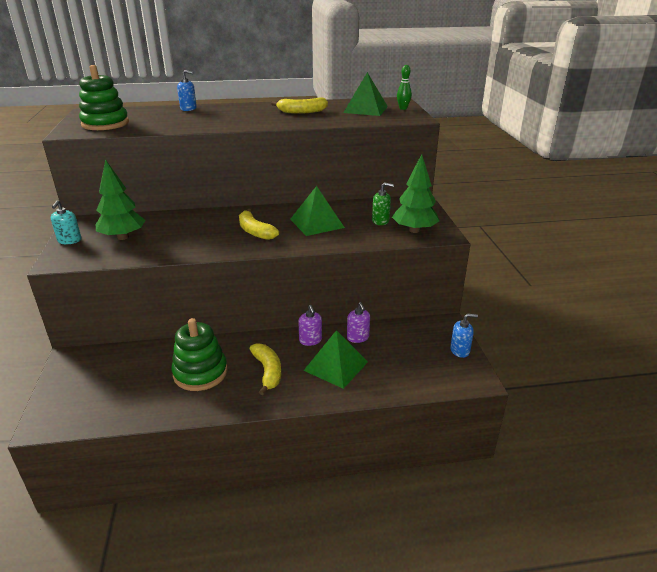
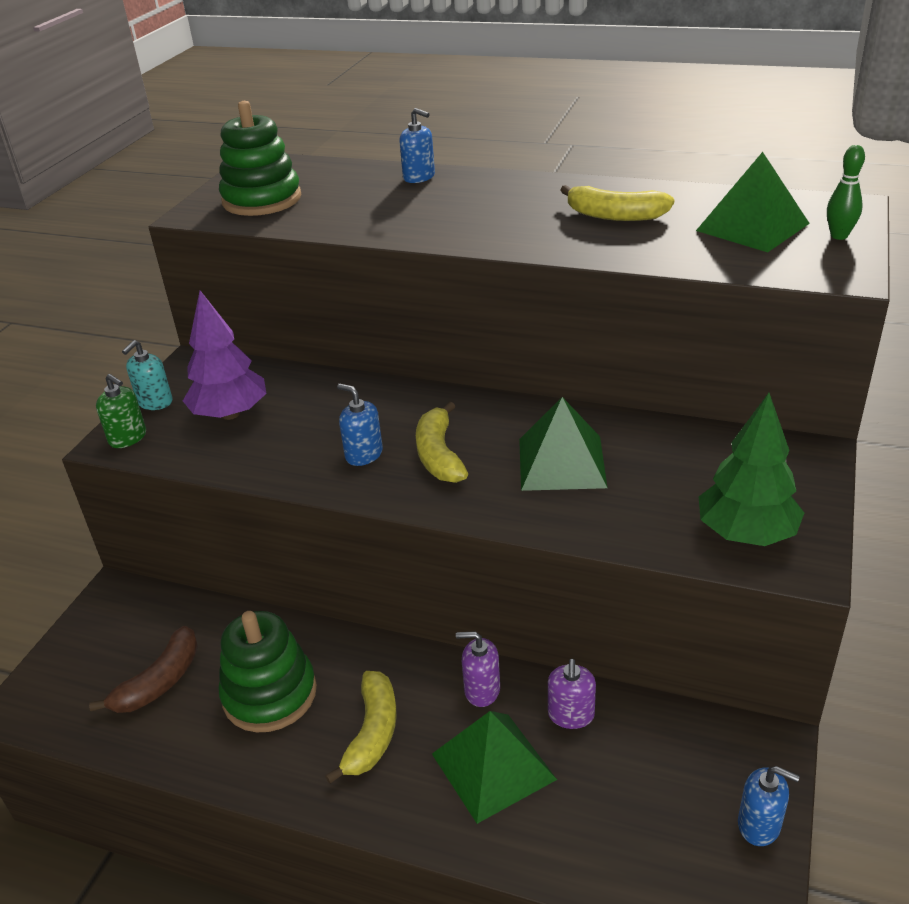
camera: 30 degrees right, 5 degrees up
green tree [96,159,146,240] -> purple tree [183,291,266,420]
purple soap dispenser [298,305,322,346] -> purple soap dispenser turned 90 degrees clockwise [456,631,500,707]
green soap dispenser [372,182,394,225] -> green soap dispenser moved to [96,374,146,448]
none -> brown banana [89,626,198,713]
none -> blue soap dispenser [337,384,383,466]

